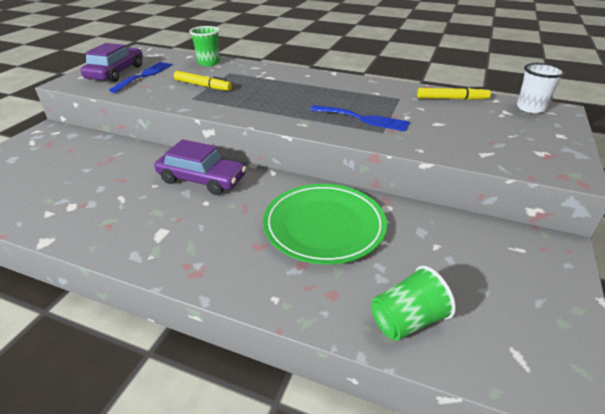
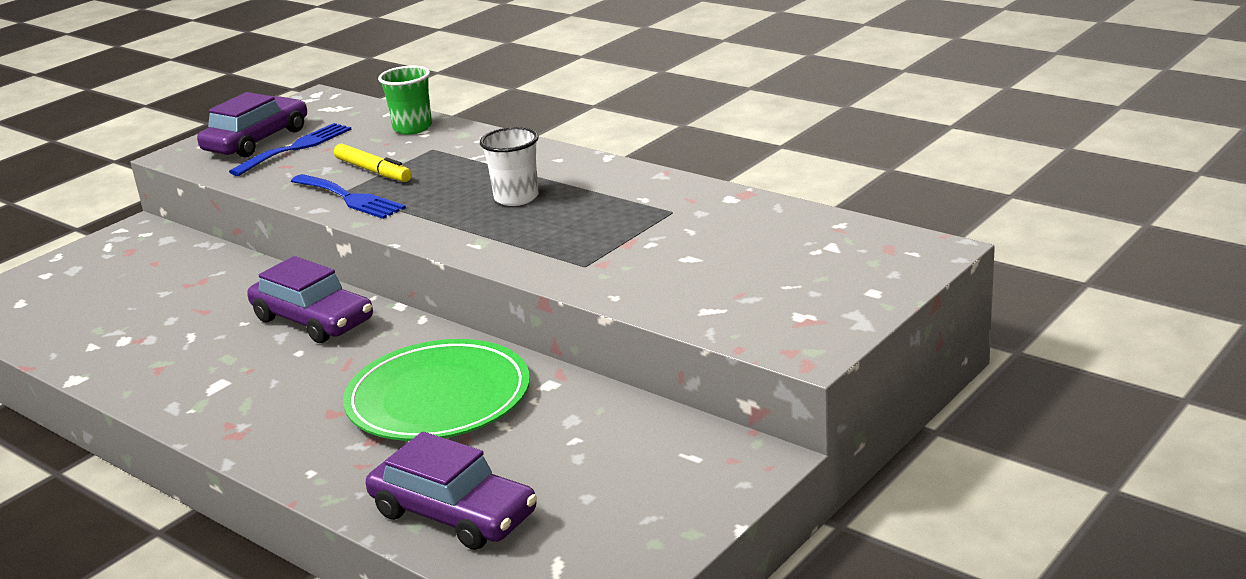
camera: 20 degrees right, 10 degrees down
blue fork [310,105,410,131] -> blue fork moved to [291,174,406,219]
green cup [371,265,456,341] -> purple car [366,431,537,550]
yellow marker [417,87,491,100] -> none
white cup [517,63,565,113] -> white cup moved to [480,127,539,206]

